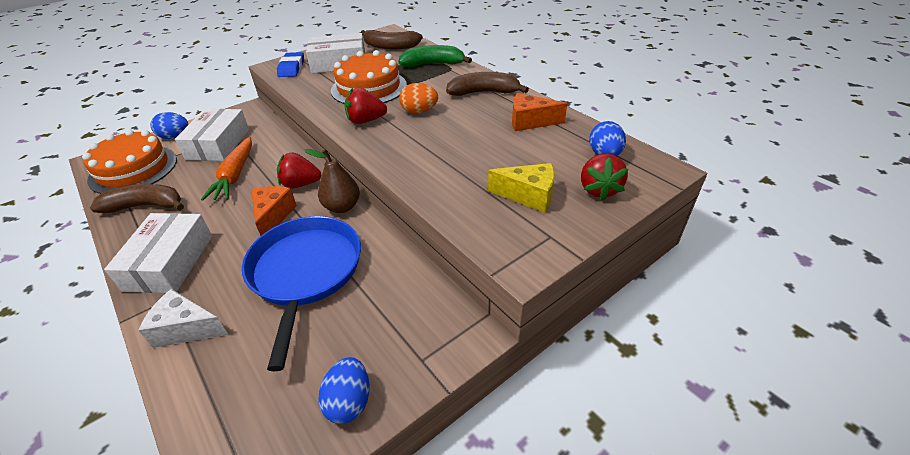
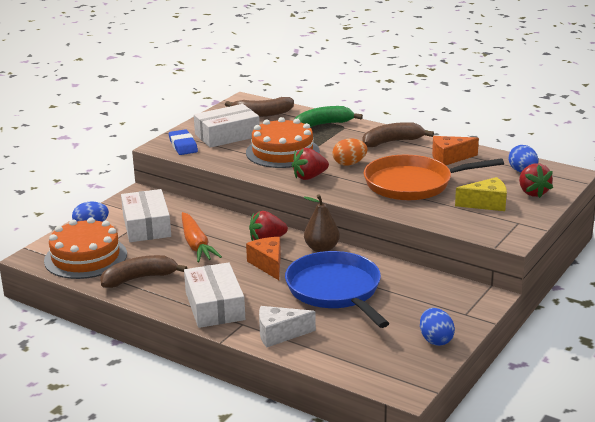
camera: 20 degrees left, 15 degrees down
none -> orange pan [364,154,504,200]

